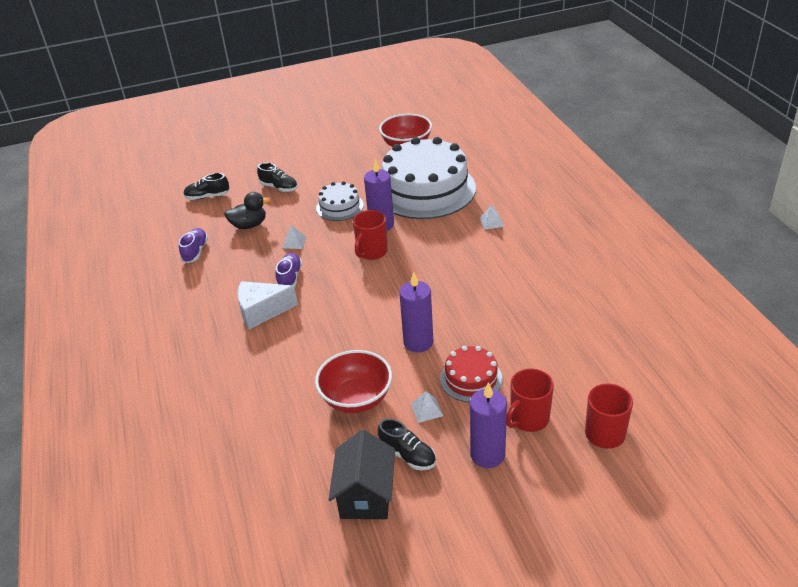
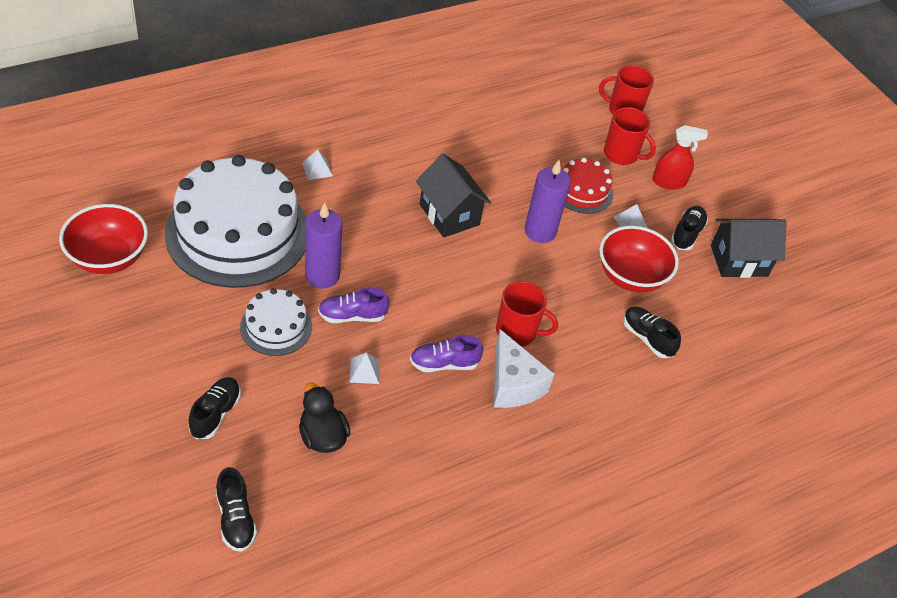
camera: 110 degrees left, 10 degrees up
purple shoe [179,228,208,263] -> purple shoe moved to [318,287,390,323]
red mug [353,210,388,260] -> red mug moved to [496,281,558,346]
purple candle [470,382,507,468] -> red spray bottle [652,125,708,190]
none -> black house [416,154,491,238]
none -> black shoe [623,307,681,358]

